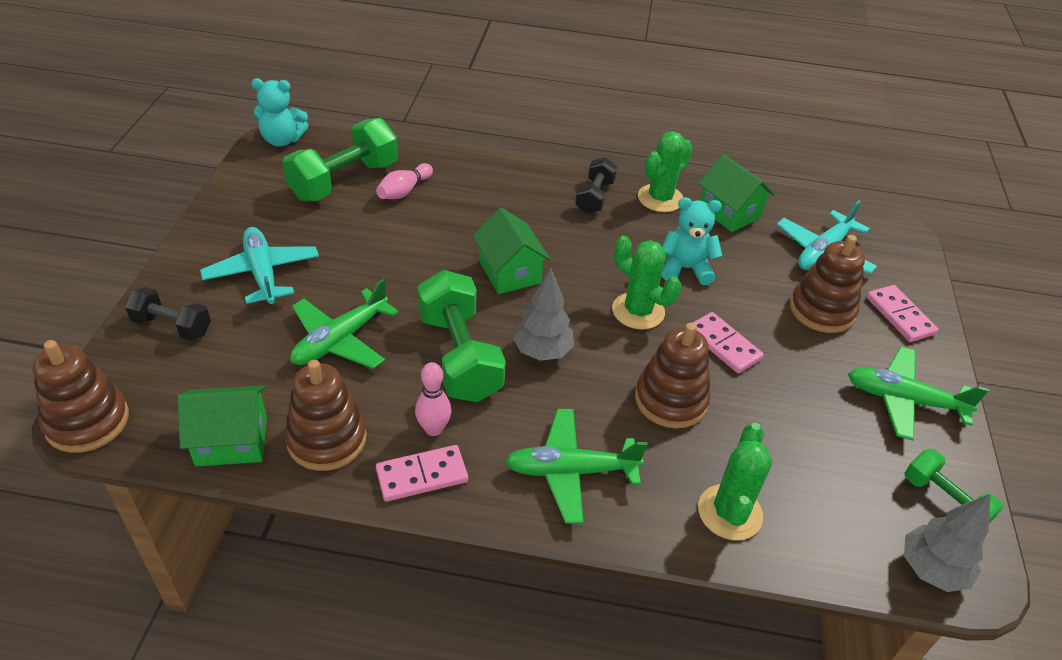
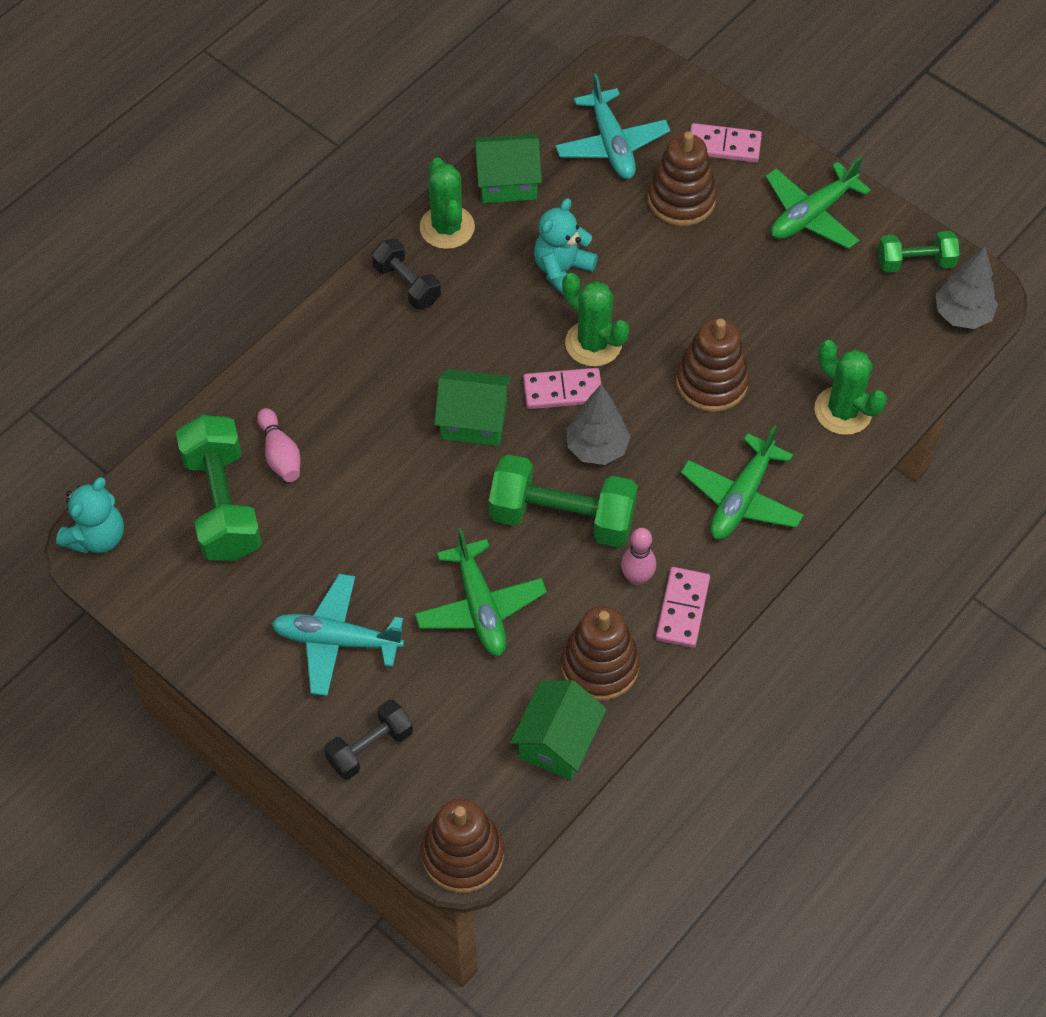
camera: 55 degrees left, 15 degrees up
green cactus [612,236,681,330] -> green cactus turned 60 degrees clockwise [562,273,629,367]
pink domino [693,312,764,374] -> pink domino moved to [523,368,601,409]

